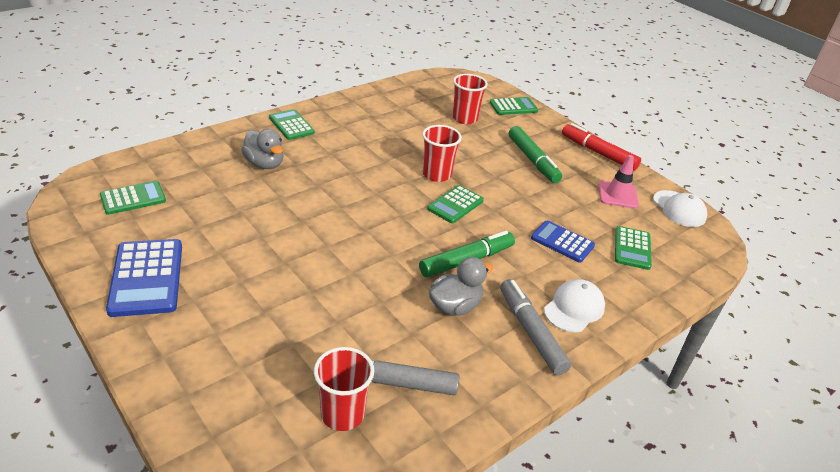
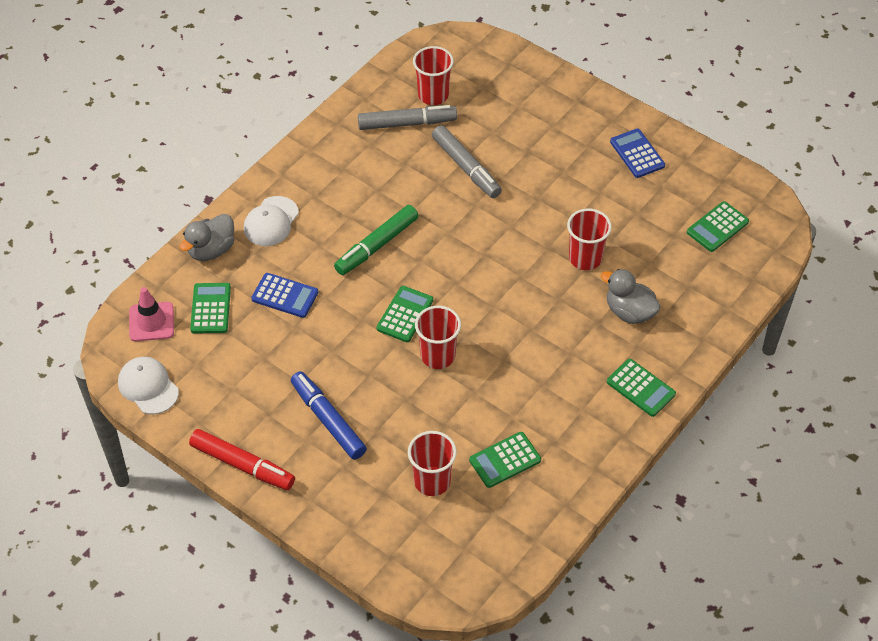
camera: 170 degrees right, 15 degrees up
blue calculator [106,239,182,317] -> blue calculator [610,129,665,178], size x0.64
grey duck [429,257,493,316] -> grey duck moved to [179,214,234,261]
green calculator [490,97,538,115] -> green calculator moved to [469,432,541,488]
grey marker [500,279,571,375] -> grey marker moved to [432,125,502,198]
green marker [509,126,562,183] -> blue marker [291,371,367,460]
pink traffic cone [599,155,639,208] -> pink traffic cone moved to [129,287,174,341]
none -> red cup [567,208,612,270]

